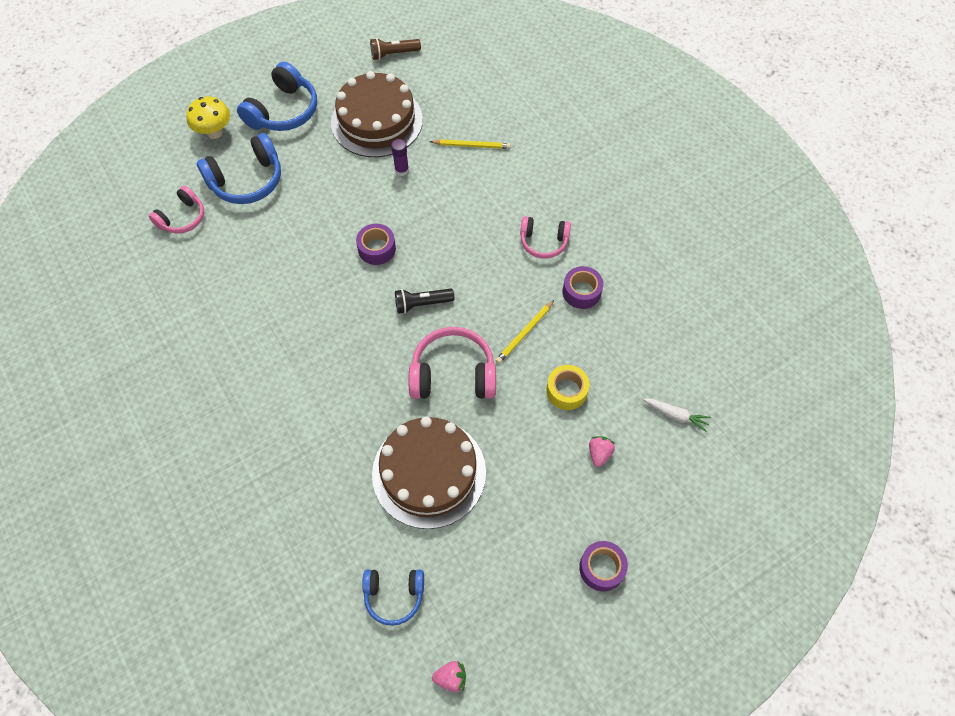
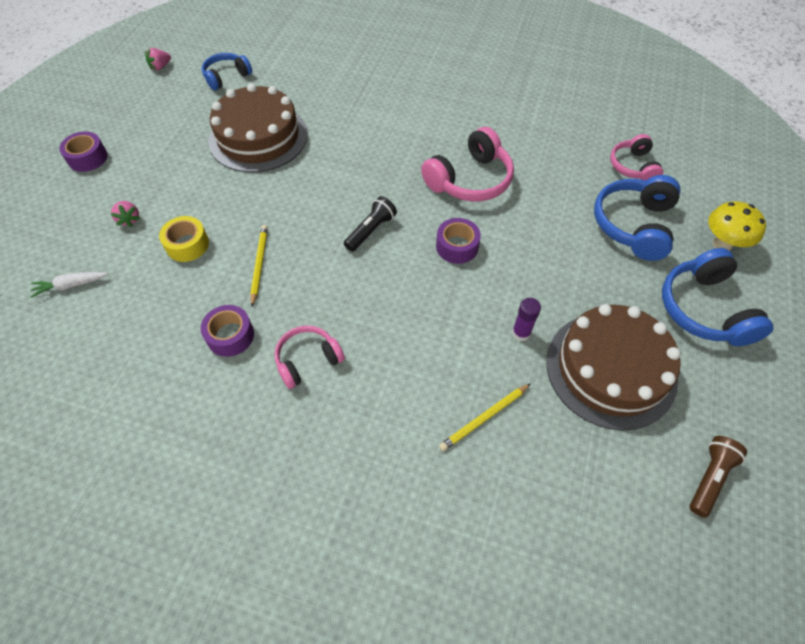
camera: 140 degrees right, 5 degrees down
pink headphones [409,327,496,399] -> pink headphones moved to [421,127,514,202]

